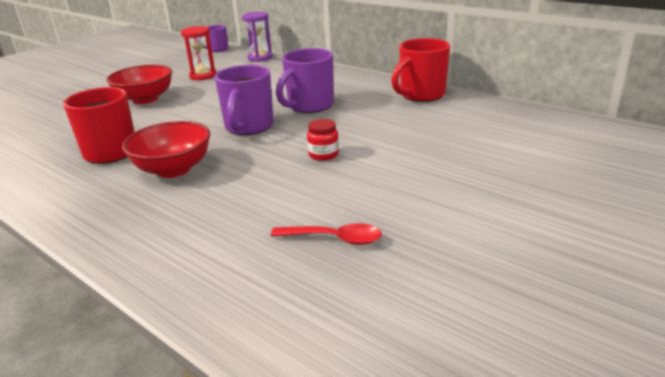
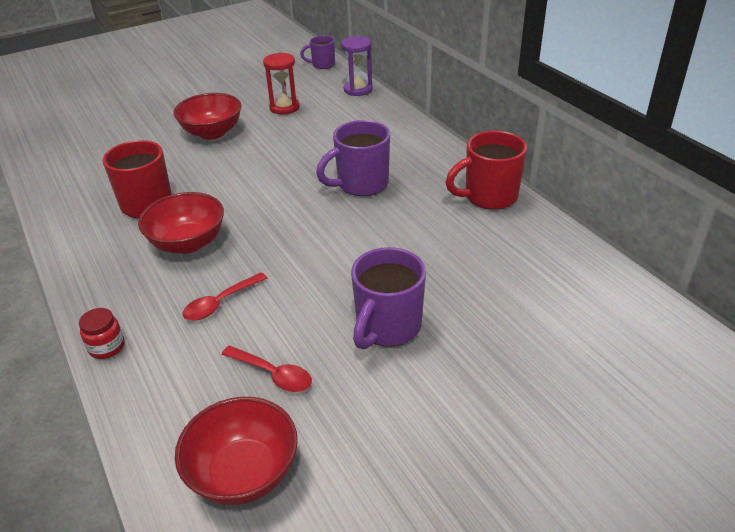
camera: 20 degrees right, 10 degrees up
purple mug [215,65,274,135] -> purple mug moved to [351,247,426,349]
red jar [307,119,339,161] -> red jar moved to [79,308,125,359]
none -> red bowl [175,397,298,505]
none -> red spoon [182,272,267,321]

